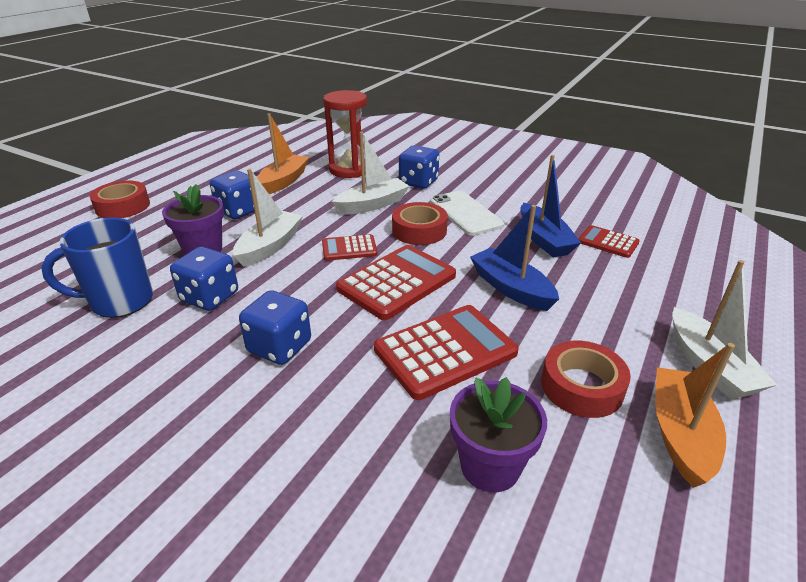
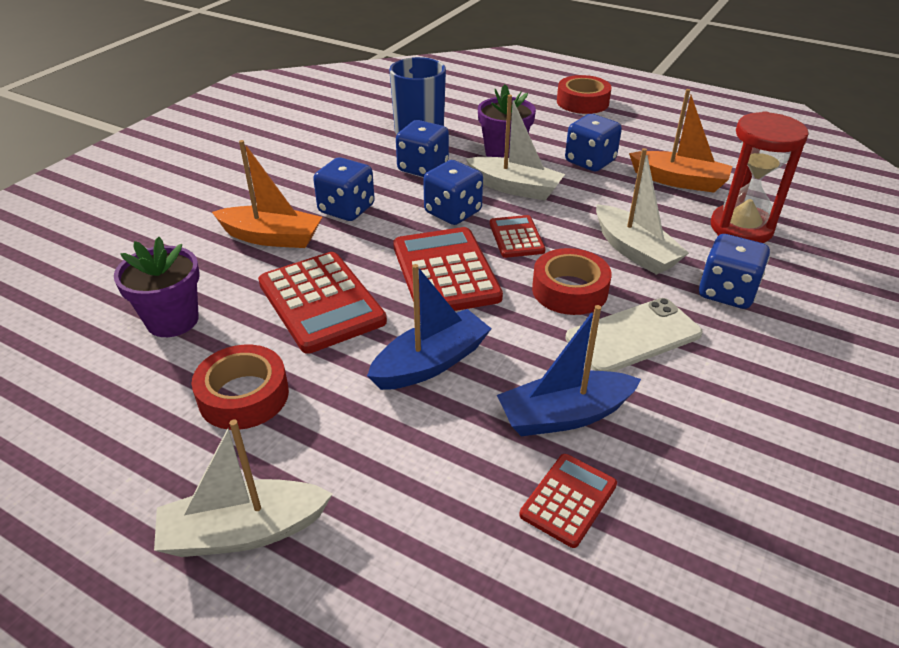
camera: 90 degrees right, 5 degrees up
red calculator [336,245,456,320] -> red calculator turned 150 degrees counterclockwise [393,227,503,311]
orange boat [655,343,735,488] -> orange boat moved to [212,140,322,248]
none -> blue dice [423,160,483,225]

